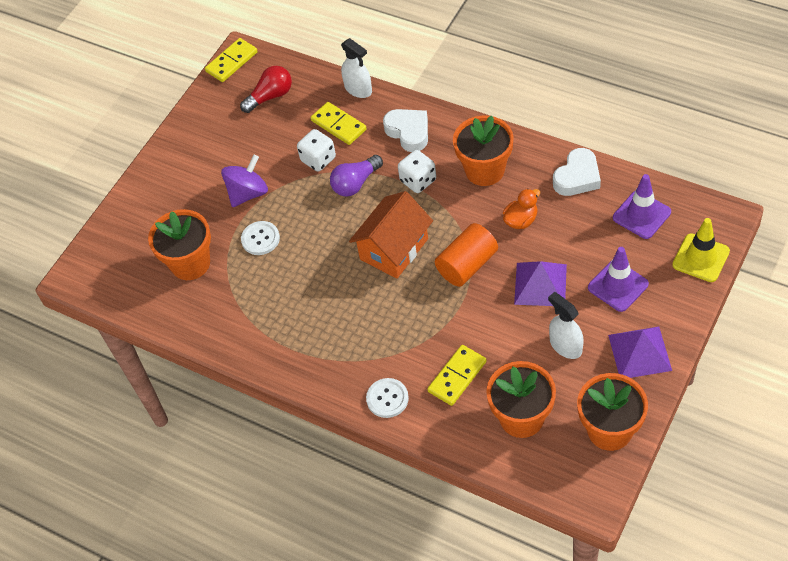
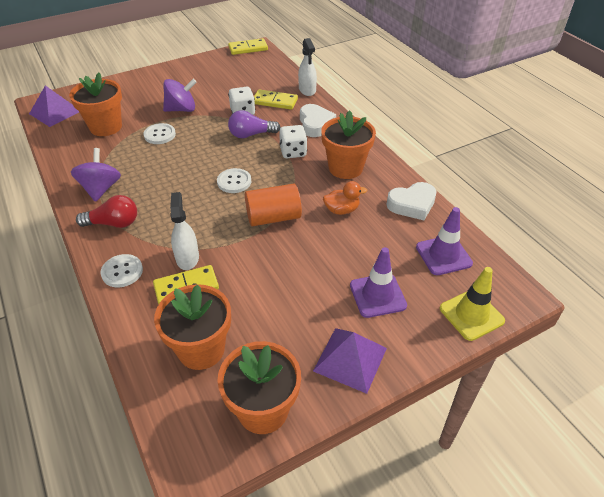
camera: 25 degrees right, 10 degrees down
red light bulb [240,66,292,113] -> red light bulb moved to [76,195,137,228]
yellow domino [311,102,367,145] -> yellow domino turned 60 degrees counterclockwise [254,89,298,110]
orange house [349,191,433,279] -> white button [217,168,251,193]
purple pyramid [514,261,567,306] -> purple pyramid moved to [29,85,79,127]
white spray bottle [548,292,583,359] -> white spray bottle moved to [170,192,199,270]
none -> purple spinning top [71,148,121,202]

